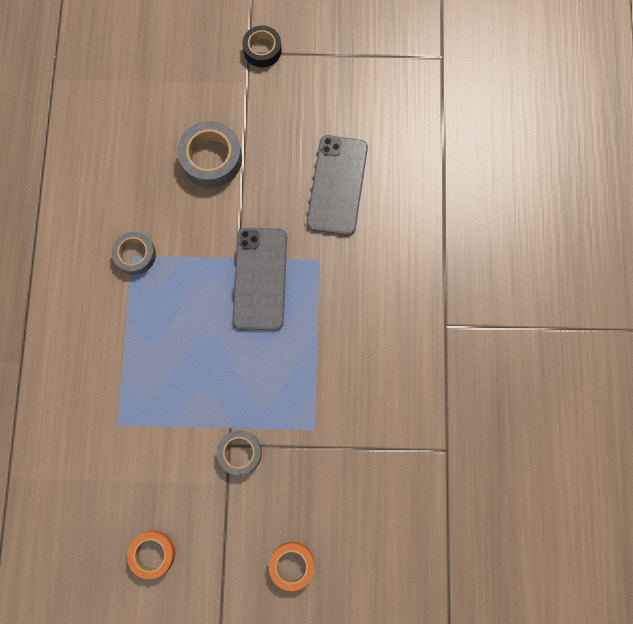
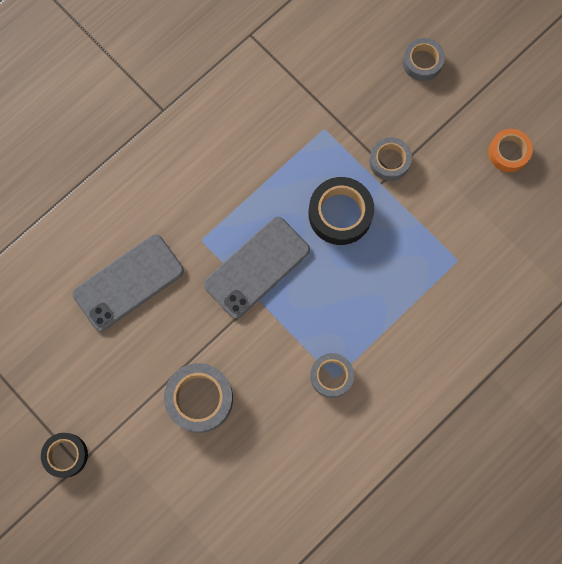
camera: 135 degrees left, 0 degrees up
orange tape [269,542,314,591] -> grey tape [403,38,445,81]
none -> black tape [309,177,374,245]

